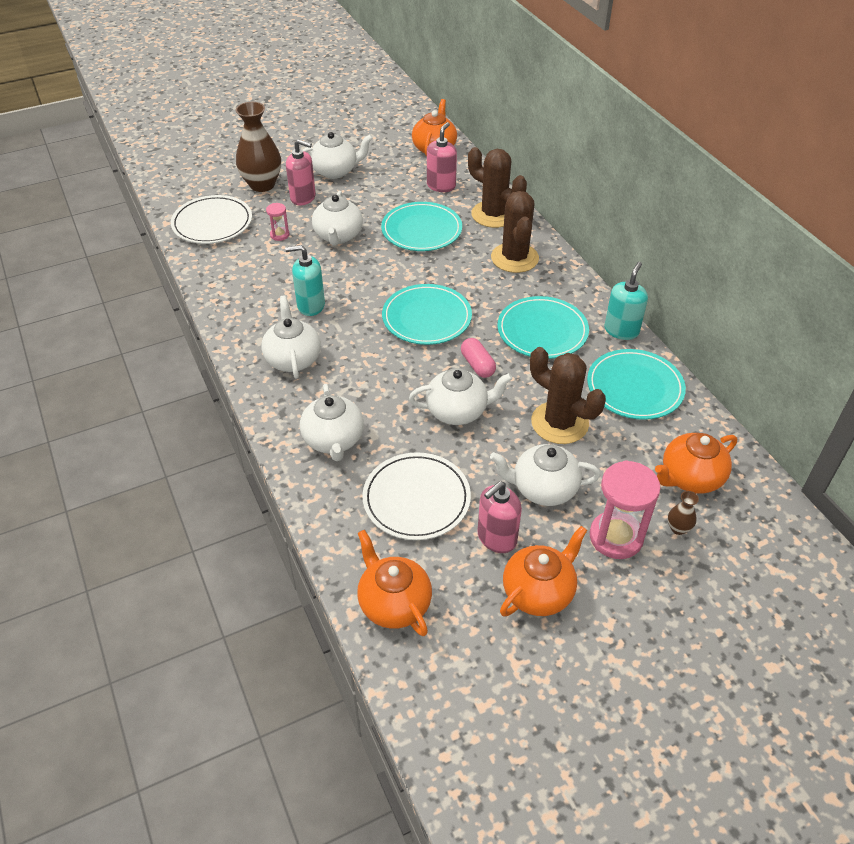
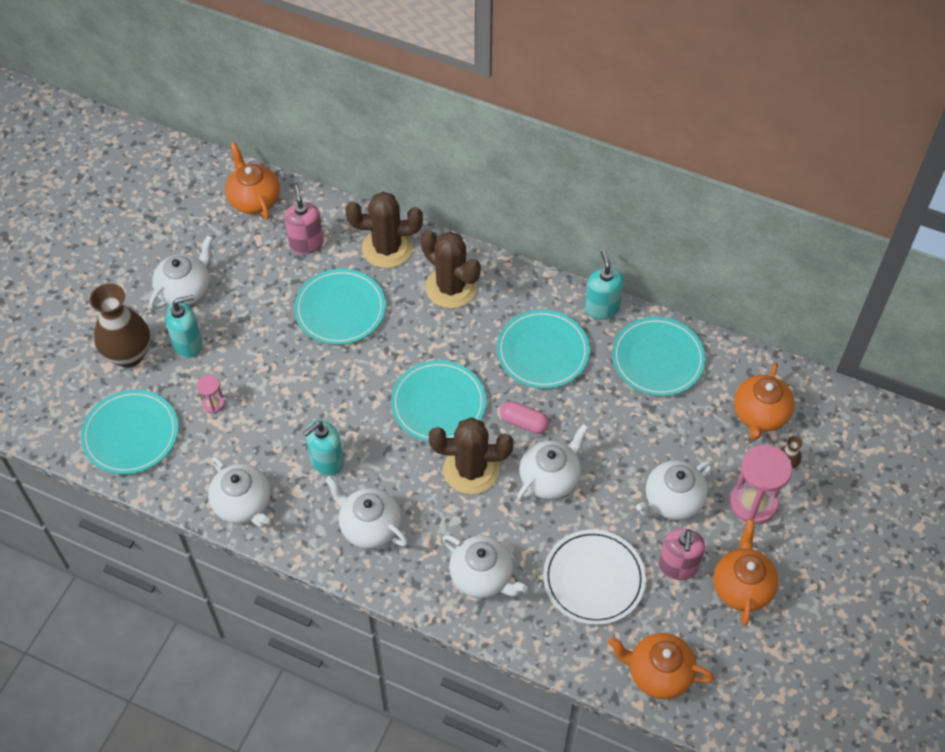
camera: 40 degrees left, 10 degrees up
white plate [171,195,252,244] -> turquoise plate [81,390,178,475]
pink soap dispenser [286,139,316,205] -> turquoise soap dispenser [165,295,203,358]
white teapot [312,191,363,246] -> white teapot moved to [208,457,271,528]
brown cactus [530,347,606,444] -> brown cactus moved to [429,417,513,494]

